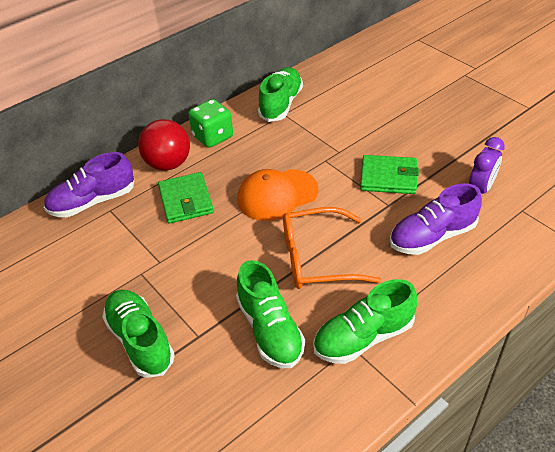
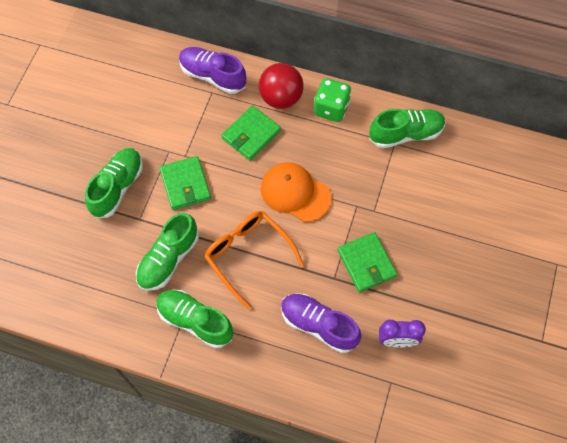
camera: 55 degrees right, 20 degrees up
none -> green wallet [160,156,211,210]

